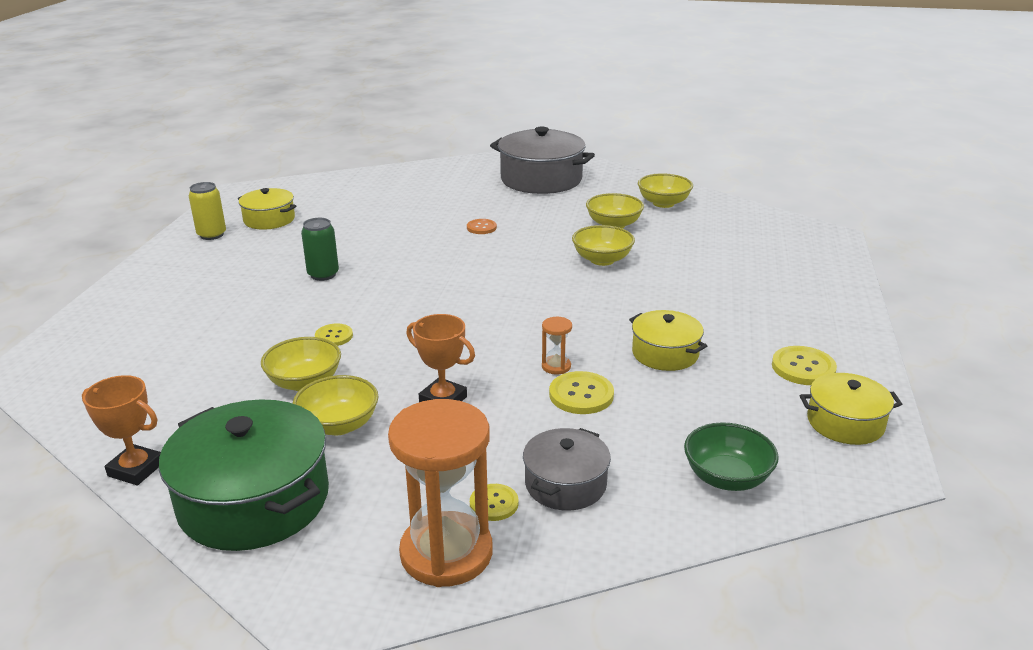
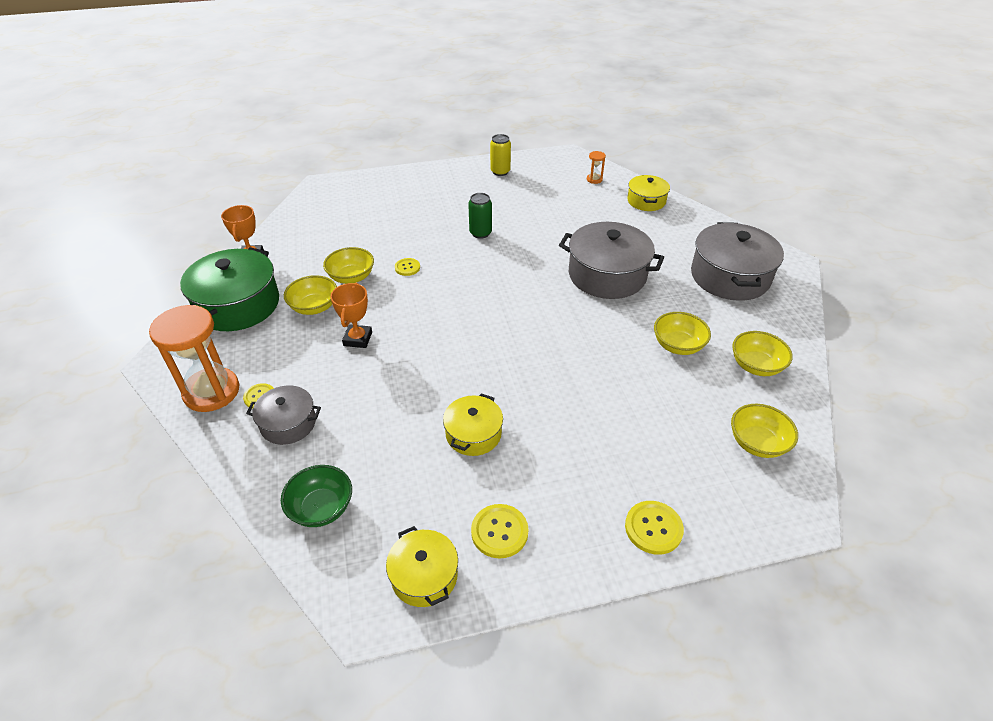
camera: 65 degrees right, 15 degrees up
yellow pot [238,188,296,230] -> yellow pot moved to [627,175,670,211]
orange button [467,219,497,234] -> grey pot [559,222,664,299]
orange hourglass [542,317,572,375] -> orange hourglass moved to [587,151,606,184]
yellow button [549,371,614,414] -> yellow button moved to [625,501,684,555]
yellow bowl [572,225,635,266] -> yellow bowl moved to [731,404,798,458]

